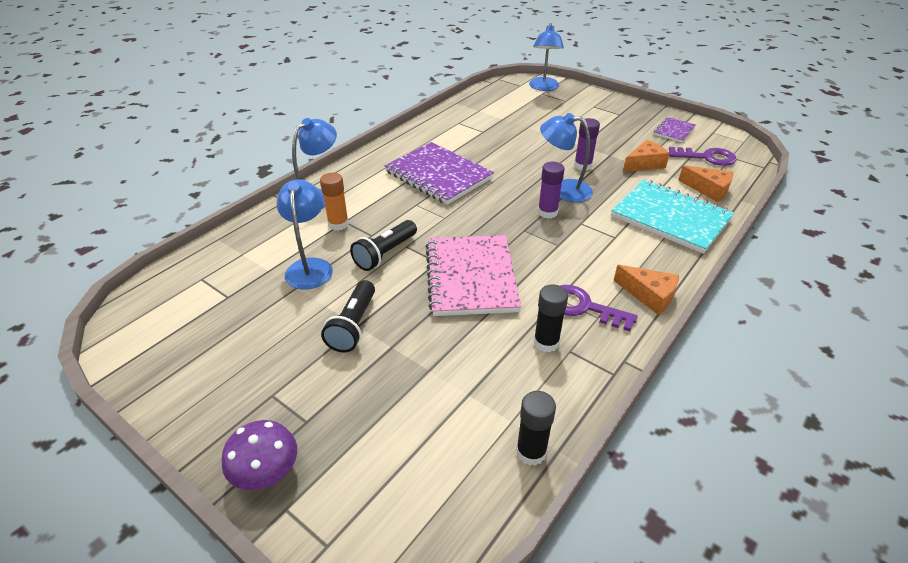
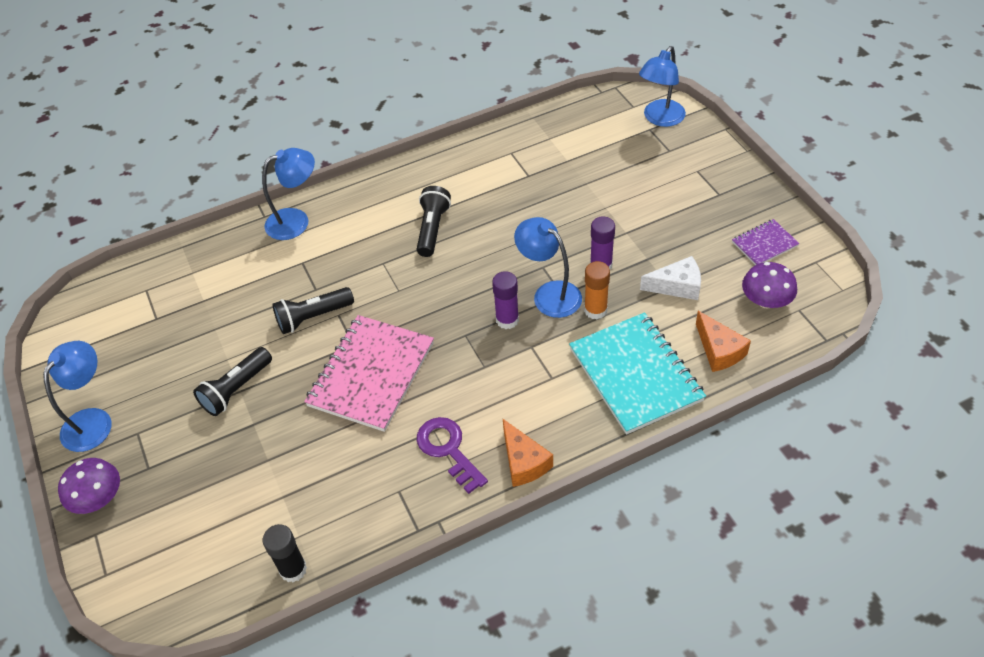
camera: 30 degrees right, 10 degrees up
blue lamp [276,179,333,290] -> blue lamp moved to [43,341,112,452]
orange glue stick [320,173,349,231] -> orange glue stick moved to [584,261,610,319]
purple notebook [385,142,494,205] -> black flashlight [417,186,451,257]
black glue stick [534,284,568,352] -> none
orange cheese [623,140,670,172] -> white cheese [640,256,701,300]
purple key [669,147,736,166] -> purple mushroom [742,262,797,309]

